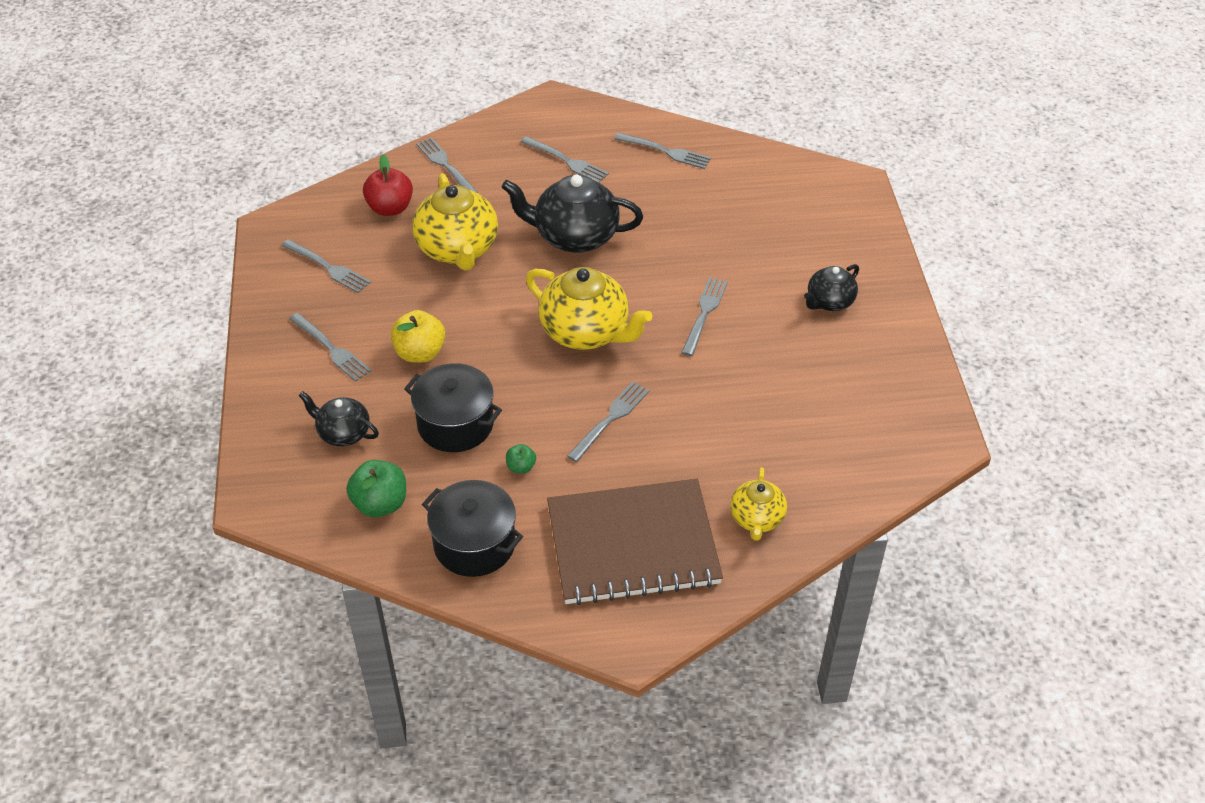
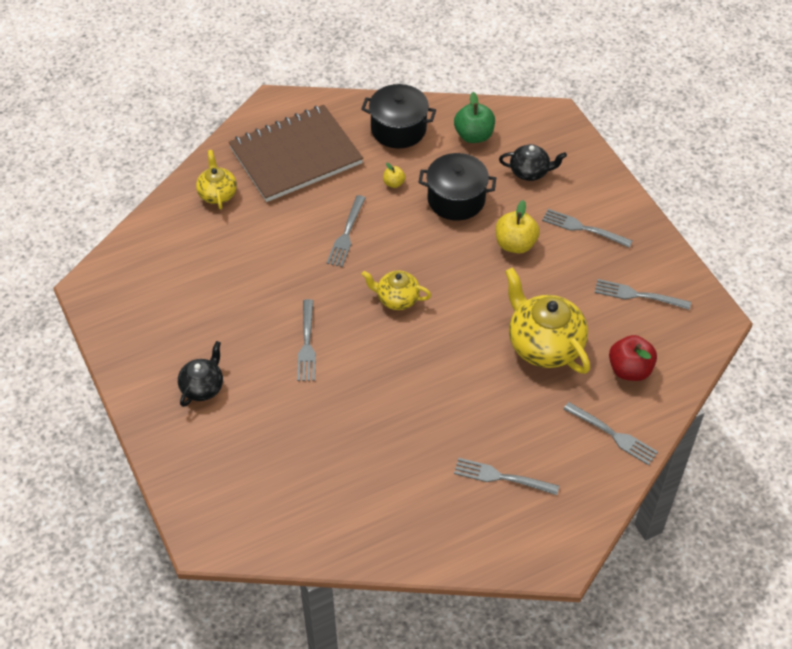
camera: 160 degrees right, 5 degrees up
black teapot [502,175,643,253] -> none
green apple [506,444,536,474] -> yellow apple [383,163,406,188]
yellow teapot [526,267,652,350] -> yellow teapot [361,271,431,310], size x0.56
grey fork [614,133,711,169] -> none

